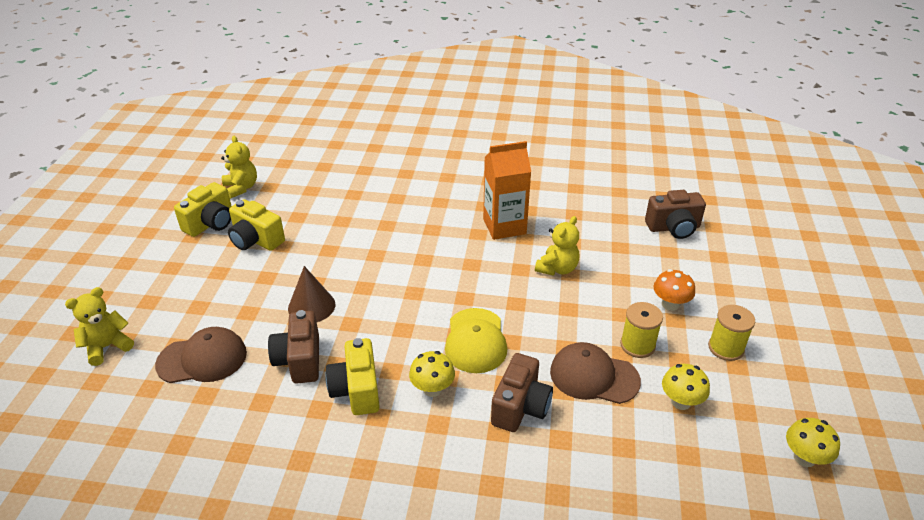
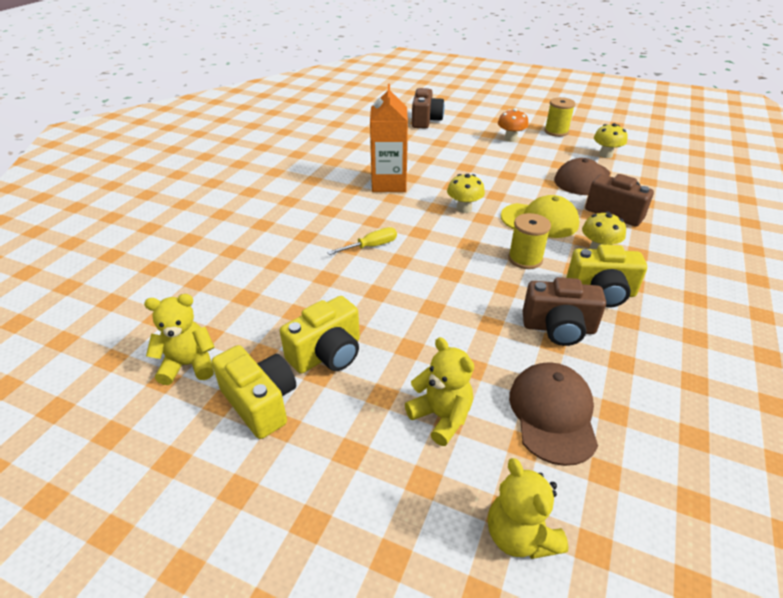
camera: 75 degrees left, 0 degrees up
brown cone [288,266,335,322] -> none
yellow teddy bear [535,216,579,276] -> yellow teddy bear moved to [405,337,474,446]
yellow spool [620,302,663,358] -> yellow spool moved to [508,213,551,269]
yellow mushroom [786,418,840,467] -> yellow mushroom moved to [447,174,485,213]
none -> yellow screwdriver [327,227,397,255]

